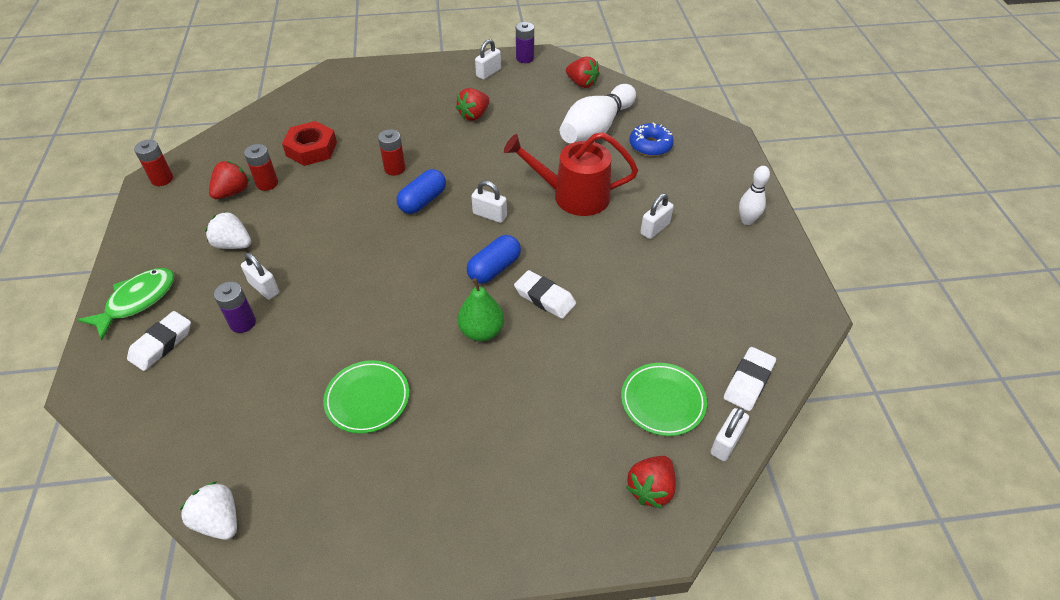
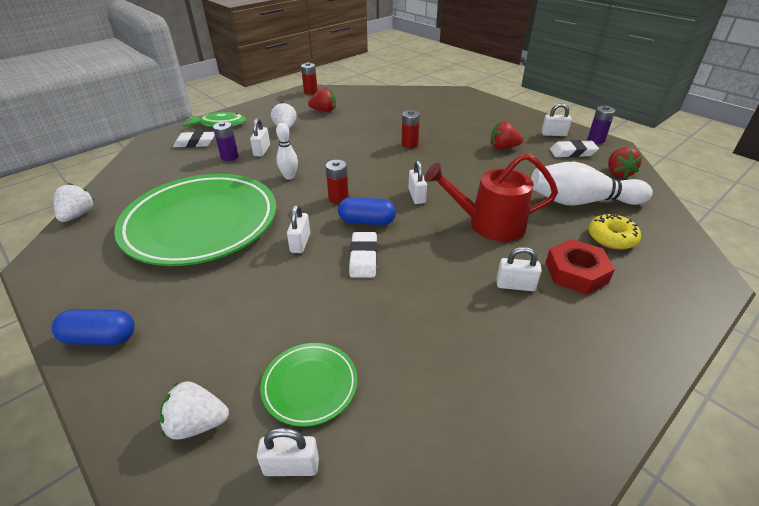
camera: 55 degrees right, 10 degrees down
red battery [244,144,278,191] -> red battery moved to [326,160,349,204]
red nut [282,121,337,166] -> red nut moved to [546,239,615,294]
green plate [323,360,409,434] -> green plate [114,174,276,266], size x2.31
blue capsule [397,169,446,214] -> blue capsule moved to [52,309,135,345]
green pear [458,278,504,341] -> white padlock [287,205,310,253]
red watering can [504,132,638,216] -> red watering can turned 60 degrees counterclockwise [424,153,558,241]
red strawberry [626,456,676,508] -> white strawberry [160,381,229,440]
blue donut [630,122,674,156] -> yellow donut [588,213,641,250]
white eraser [724,347,776,411] -> white eraser moved to [550,140,599,157]
white bowling pin [739,166,770,225] -> white bowling pin moved to [276,123,298,180]

